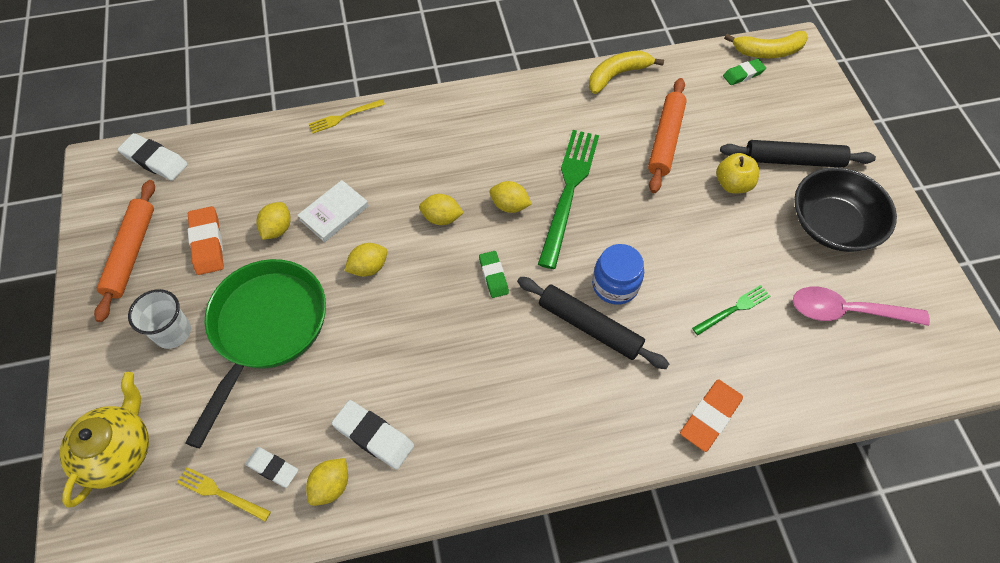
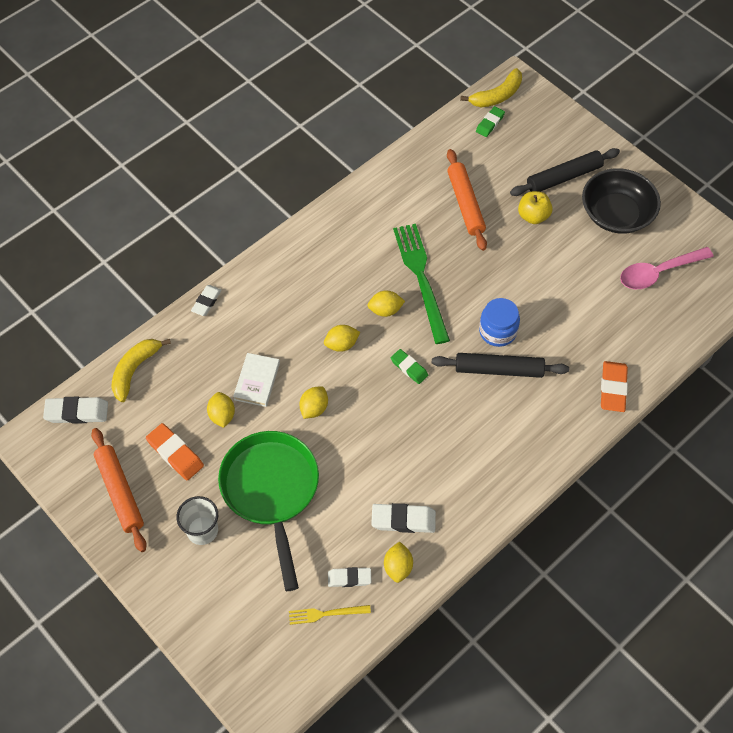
camera: 30 degrees left, 0 degrees up
yellow teapot [60,372,149,508] -> none
yellow fork [309,99,385,134] -> white eraser [191,285,222,316]
yellow banana [589,51,664,94] -> yellow banana moved to [111,339,171,402]
green fork [692,285,771,335] -> none

